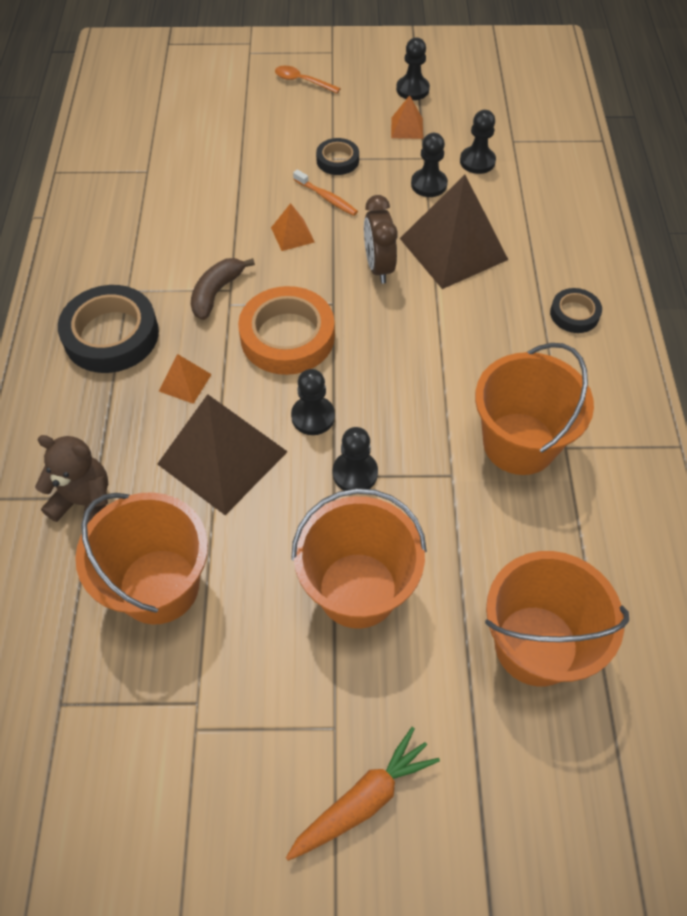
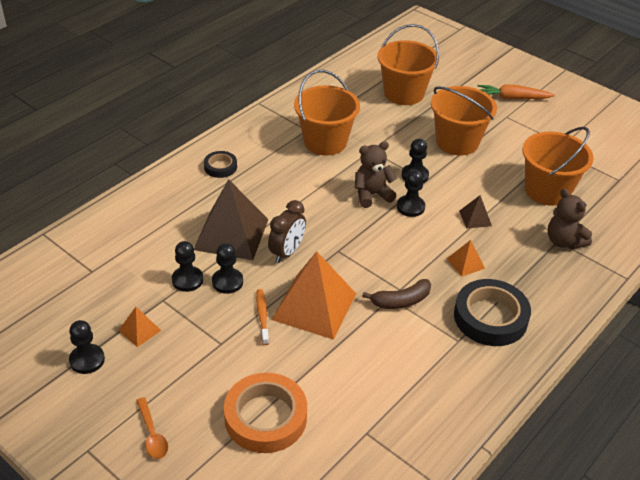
camera: 140 degrees left, 15 degrees down
brown pyramid [157,394,288,515] -> brown pyramid [459,195,492,229], size x0.45
orange tape [238,286,335,375] -> orange tape moved to [224,373,307,453]
orange pyramid [271,203,315,251] -> orange pyramid [271,251,356,340], size x2.23
black tape [316,138,359,175] -> none
black pawn [460,110,496,174] -> black pawn moved to [212,243,243,294]
none -> brown teddy bear [355,141,397,208]

